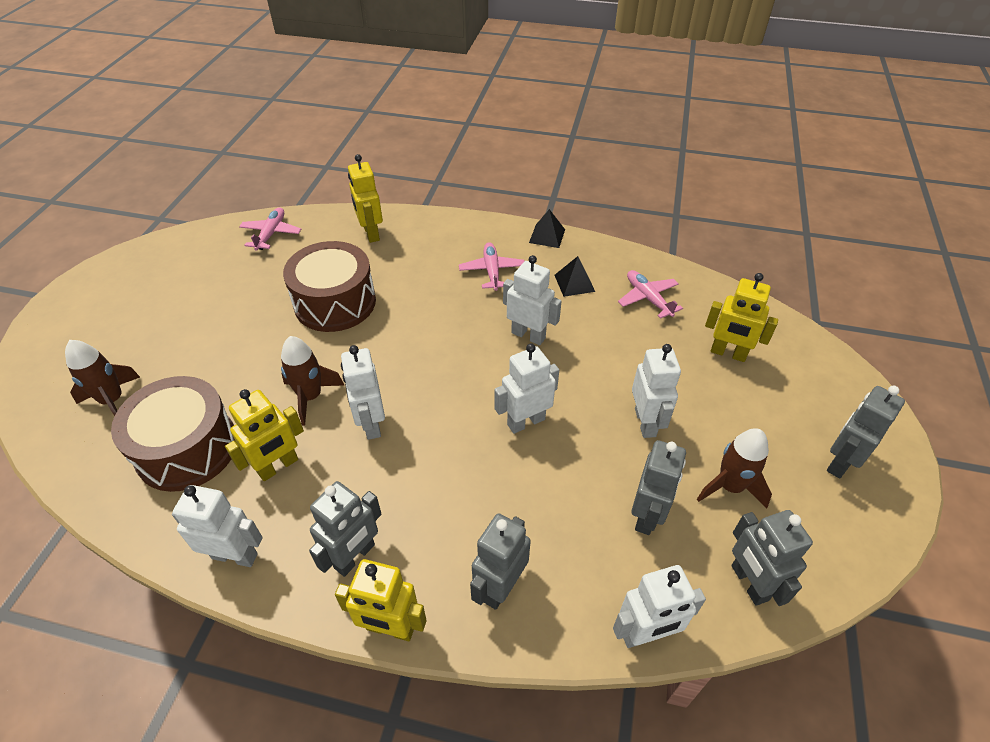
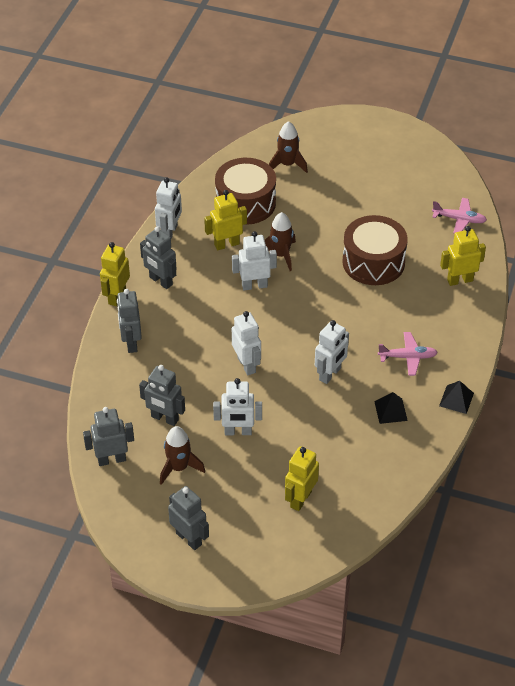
camera: 95 degrees right, 0 degrees up
yellow robot [225,389,304,481] -> yellow robot turned 105 degrees clockwise [204,190,247,250]
grey robot [470,513,531,610] -> grey robot turned 135 degrees counterclockwise [117,289,142,353]
white robot [613,565,706,648] -> none
pink plane [618,270,683,319] -> none

